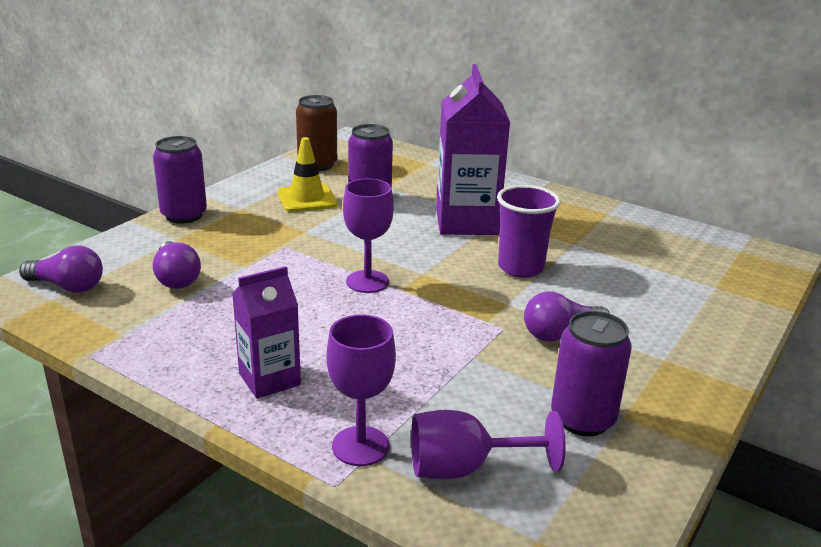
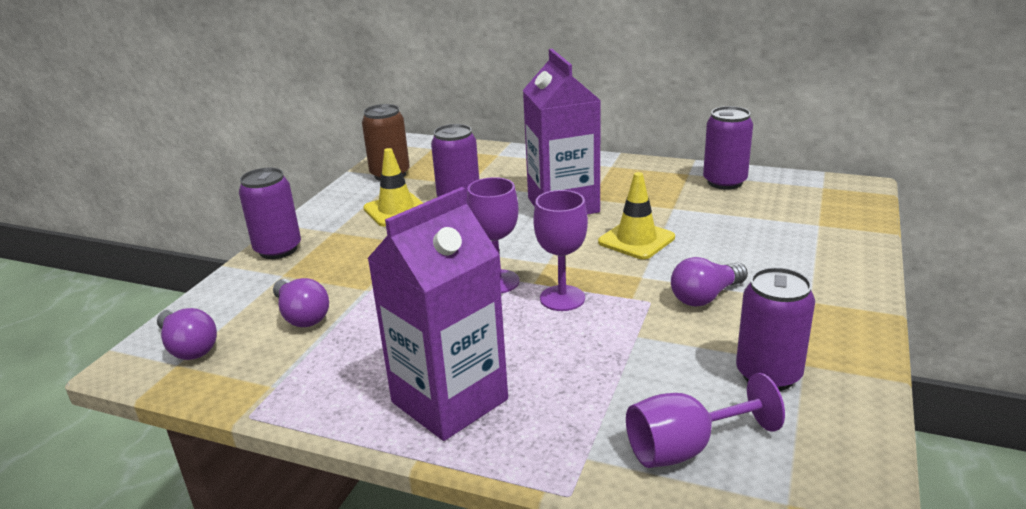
camera: 10 degrees left, 0 degrees up
purple light bulb [19,246,103,293] -> purple light bulb turned 45 degrees clockwise [157,308,217,360]
purple carton [232,266,301,399] -> purple carton [367,187,508,441], size x1.71
purple goblet [326,315,396,466] -> purple goblet moved to [533,190,588,311]
purple cup [497,185,561,278] -> yellow traffic cone [598,172,675,259]
none -> purple can [703,106,753,190]

